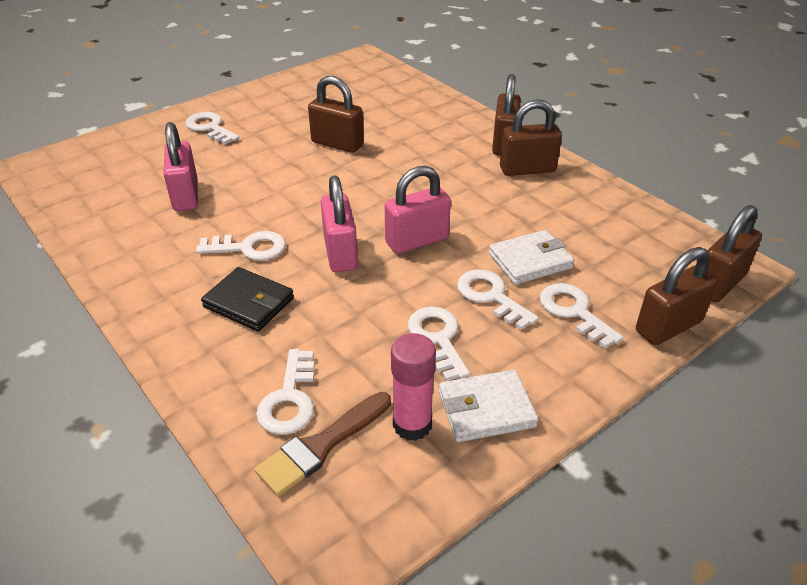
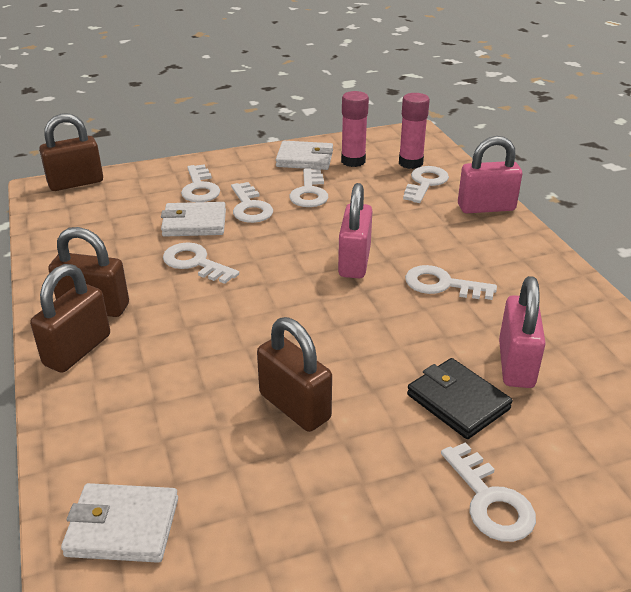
camera: 160 degrees left, 5 degrees down
black wallet [201,267,294,332] -> black wallet moved to [407,358,513,439]
brown brush [254,392,391,496] -> pink glue stick [399,93,430,169]
pink padlock [385,166,451,253] -> pink padlock moved to [458,136,522,213]
brown padlock [636,247,717,345] -> none
none -> white wallet [61,483,178,563]
none -> white key [163,242,239,284]

